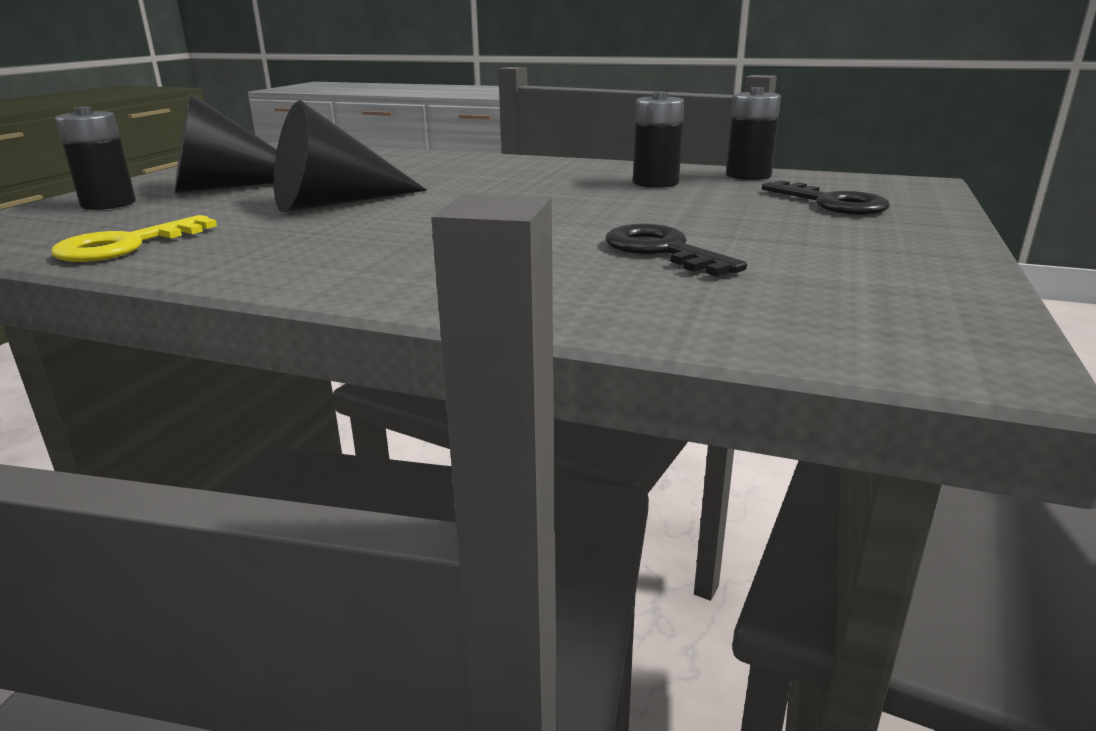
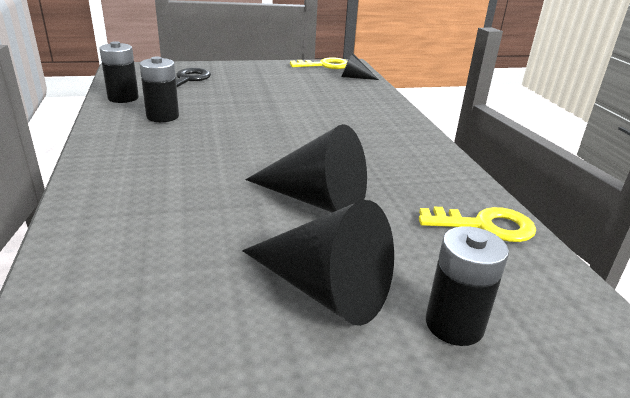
camera: 125 degrees left, 5 degrees up
black key [606,224,747,277] -> none
none -> yellow key [290,57,348,69]
none -> black cone [341,53,379,80]

